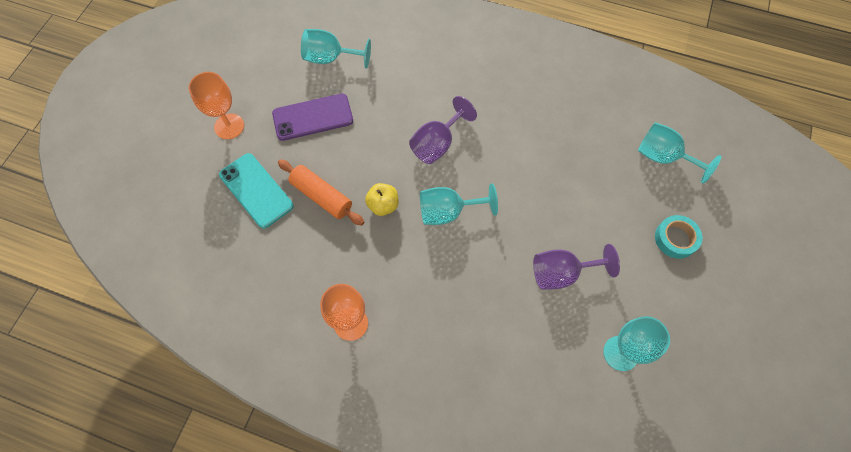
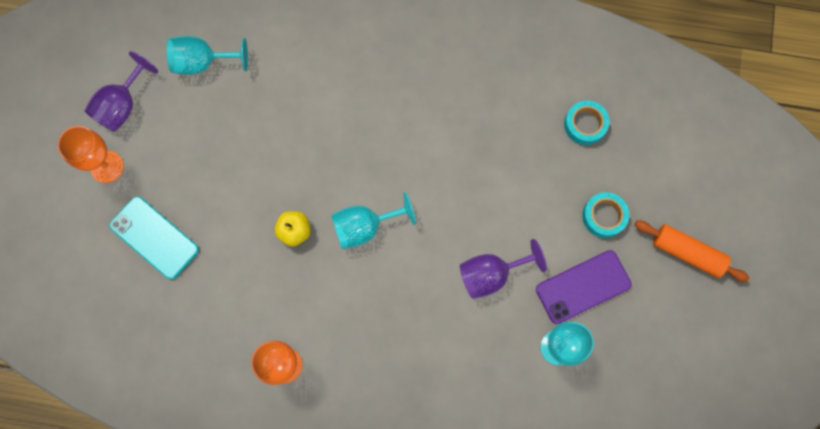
camera: 10 degrees left, 10 degrees up
purple phone [272,93,353,141] -> purple phone moved to [536,250,632,324]
orange rolling pin [278,159,364,226] -> orange rolling pin moved to [635,221,750,282]
purple goblet [409,96,477,164] -> purple goblet moved to [84,51,158,132]
turquoise goblet [638,122,721,184] -> turquoise tape [564,100,609,145]

